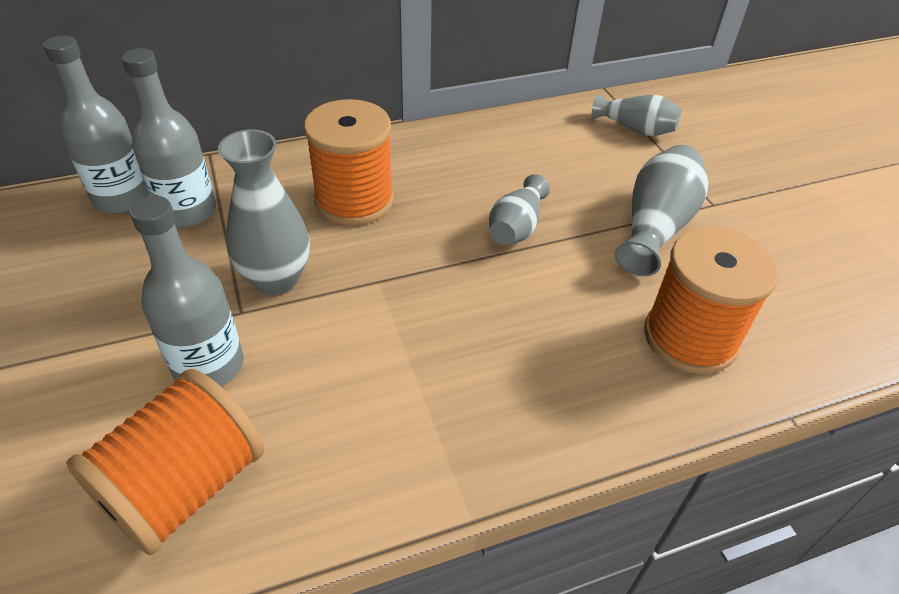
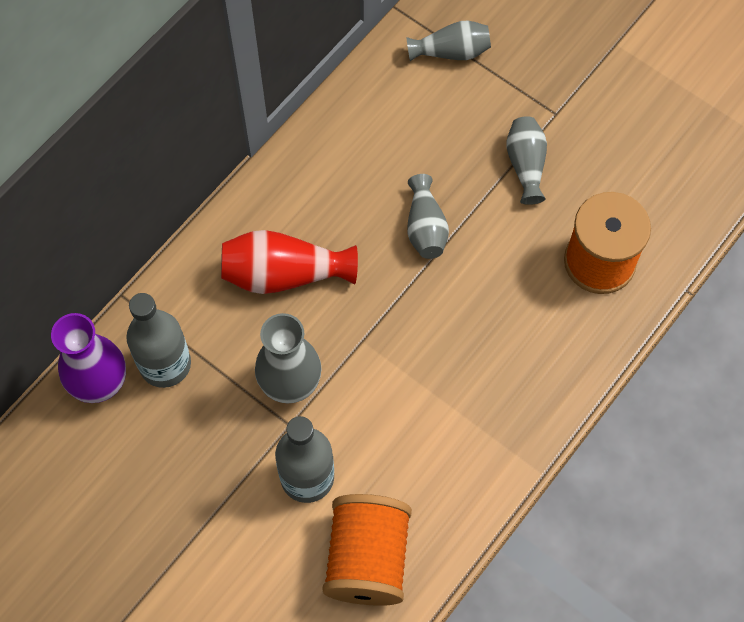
camera: 30 degrees left, 20 degrees up
grey bottle [43,35,149,214] -> purple vase [51,313,126,403]
orange spool [304,99,394,226] -> red vase [221,230,358,294]
grey vase [615,145,709,276] -> grey vase [506,116,547,205], size x0.66

